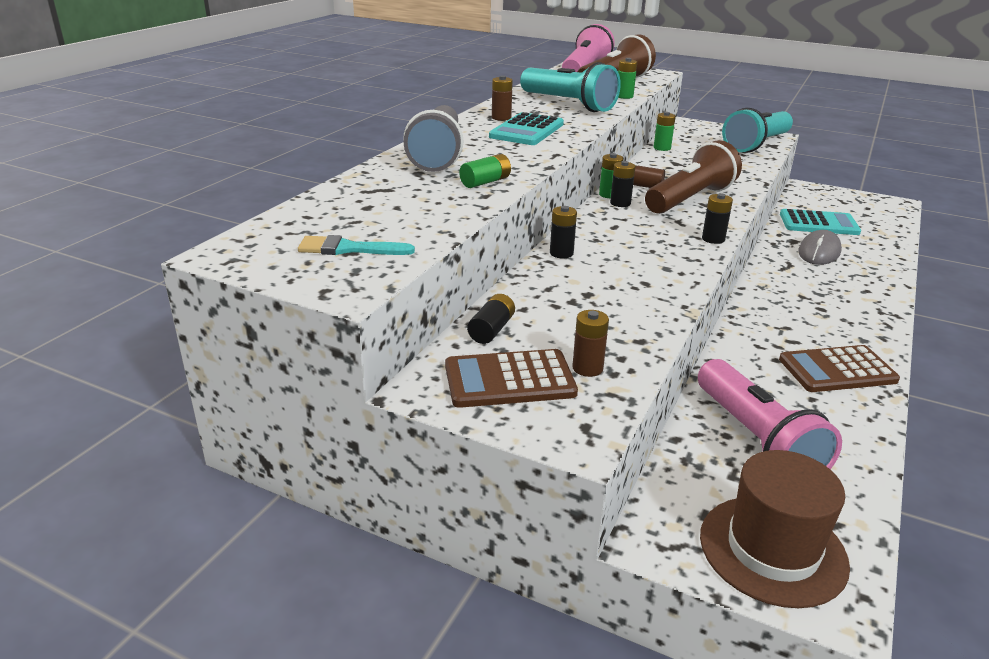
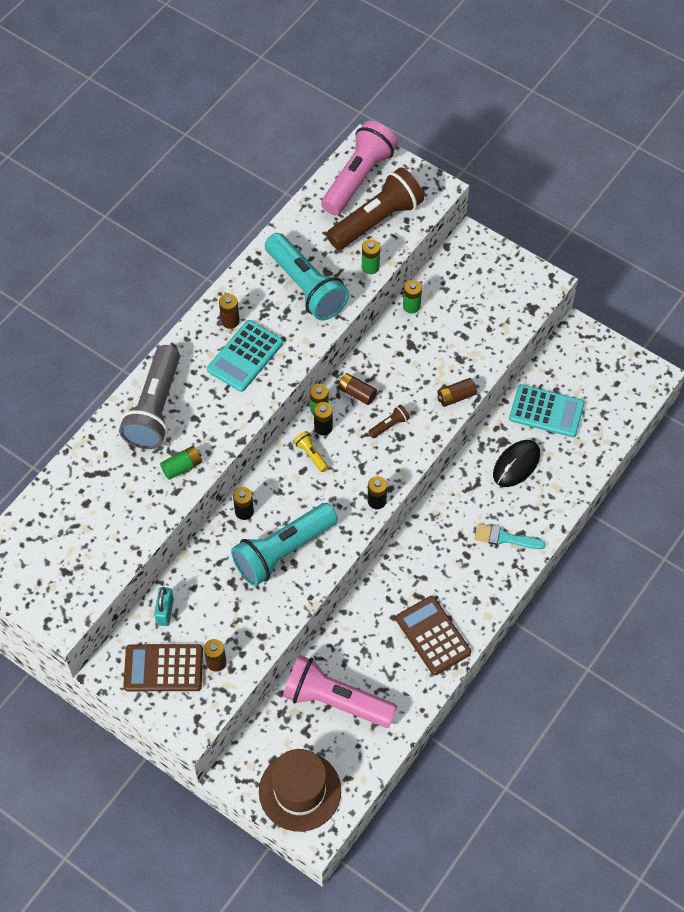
camera: 10 degrees right, 30 degrees up
turquoise brush [298,235,415,255] -> turquoise brush moved to [475,523,546,549]
black battery [467,294,515,344] -> turquoise padlock [154,587,174,626]
brown flashlight [645,140,742,214] -> brown flashlight [368,404,410,438], size x0.41
pink flashlight [698,359,842,469] -> pink flashlight turned 120 degrees clockwise [283,655,397,728]
turquoise flashlight [722,108,793,153] -> turquoise flashlight moved to [231,503,338,586]
brown calculator [779,345,900,392] -> brown calculator turned 60 degrees clockwise [396,596,471,675]
grey mouse [798,230,842,265] -> black mouse [493,440,540,487]
none -> yellow flashlight [294,431,328,472]
none -> brown battery [437,378,477,407]

